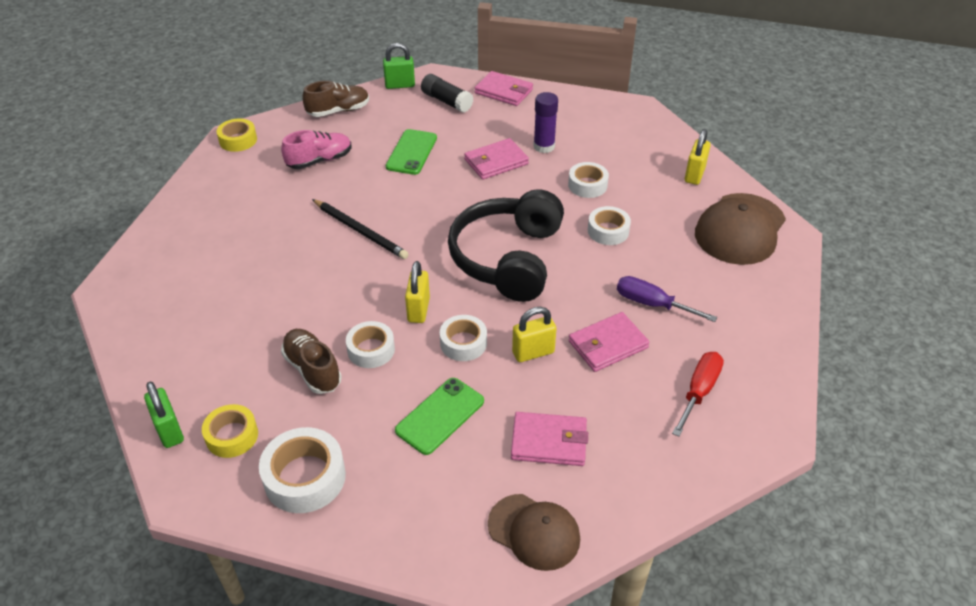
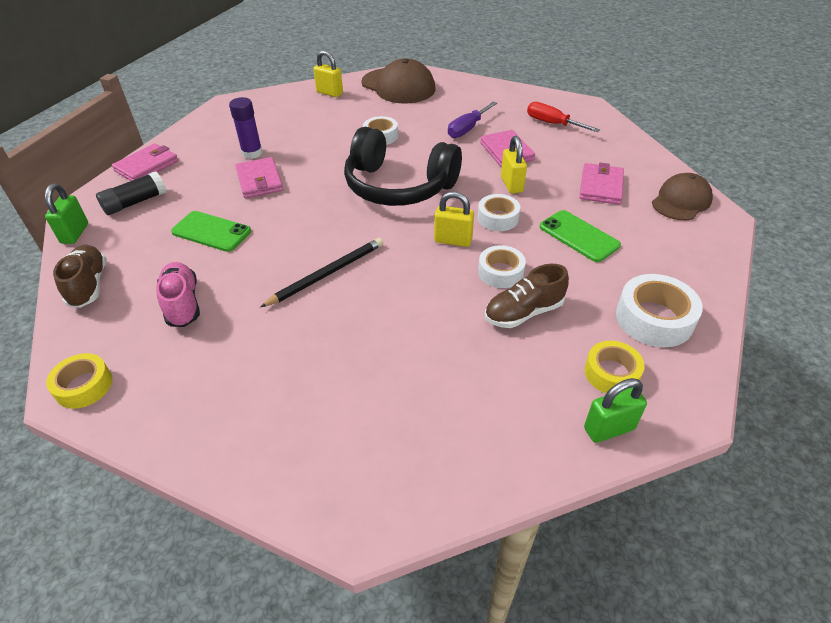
camera: 80 degrees left, 0 degrees up
white tape [568,162,609,198] -> none

